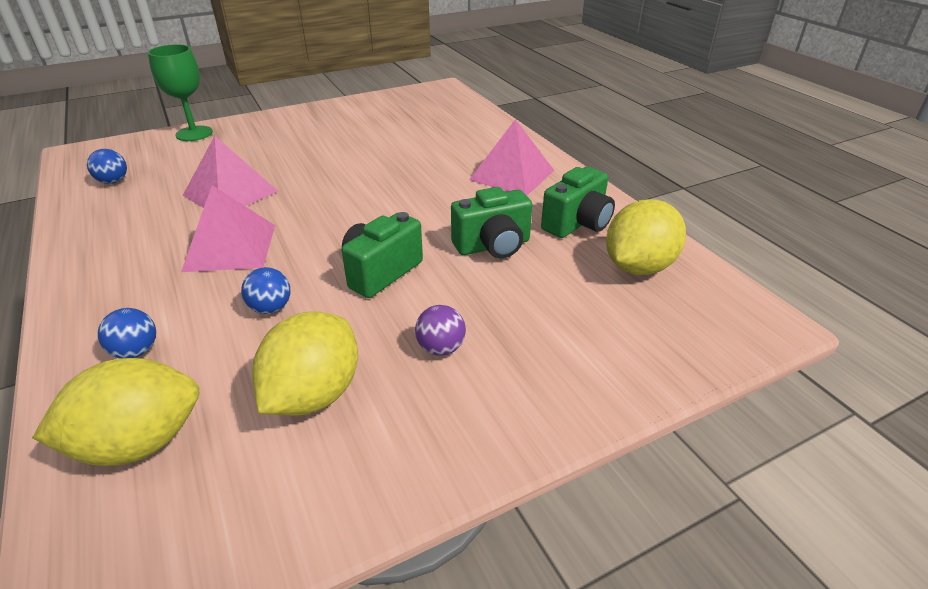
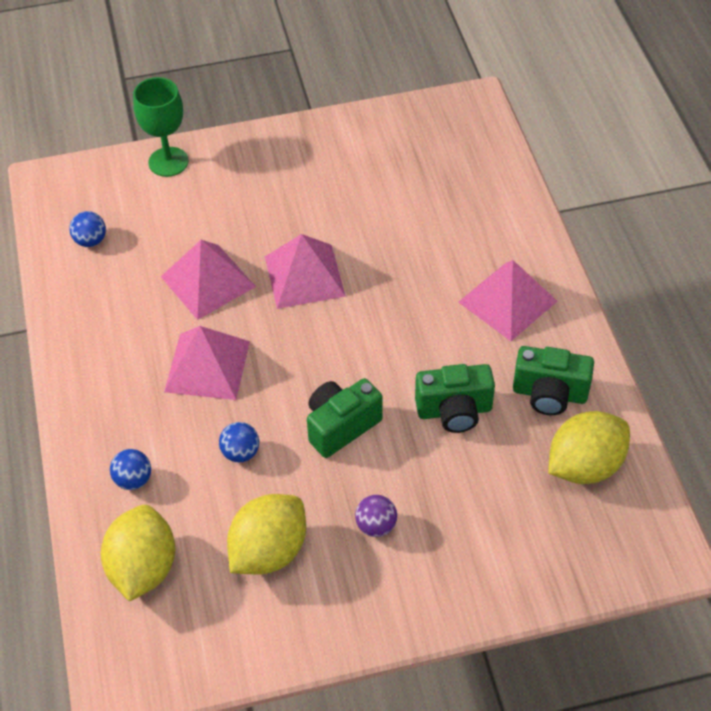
camera: 15 degrees right, 15 degrees up
yellow lemon [32,358,199,466] -> yellow lemon turned 75 degrees counterclockwise [101,505,175,602]
green camera [541,167,615,238] -> green camera turned 45 degrees clockwise [513,346,594,415]
none -> pink pyramid [265,234,346,309]

